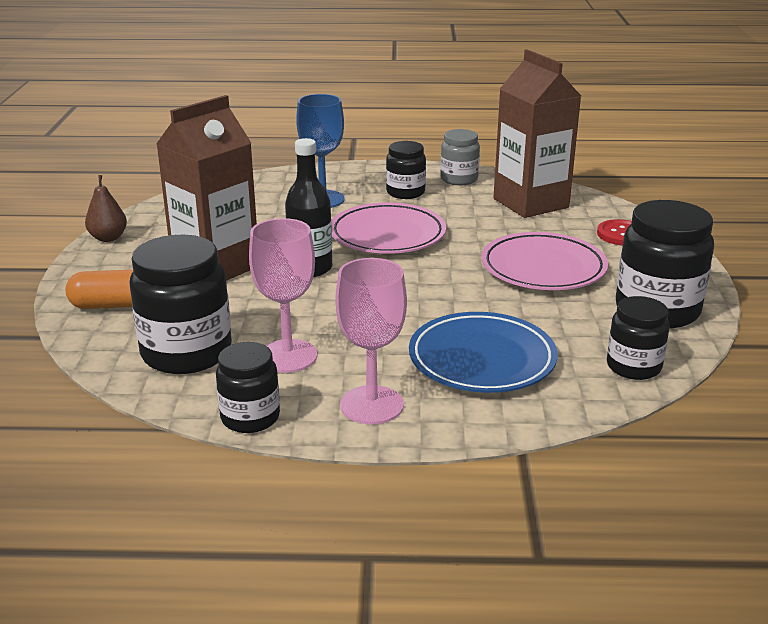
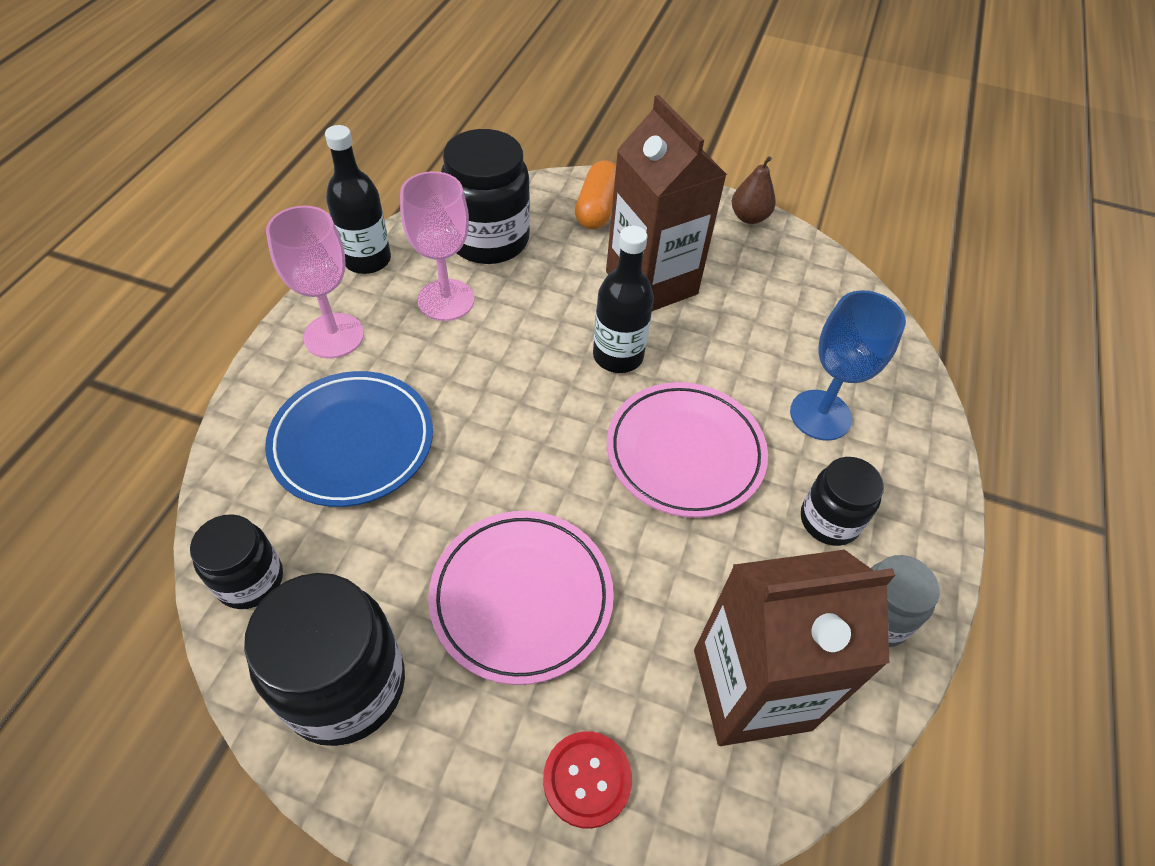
camera: 105 degrees right, 25 degrees up
black jar [216,342,280,433] -> black bottle [325,125,391,274]

